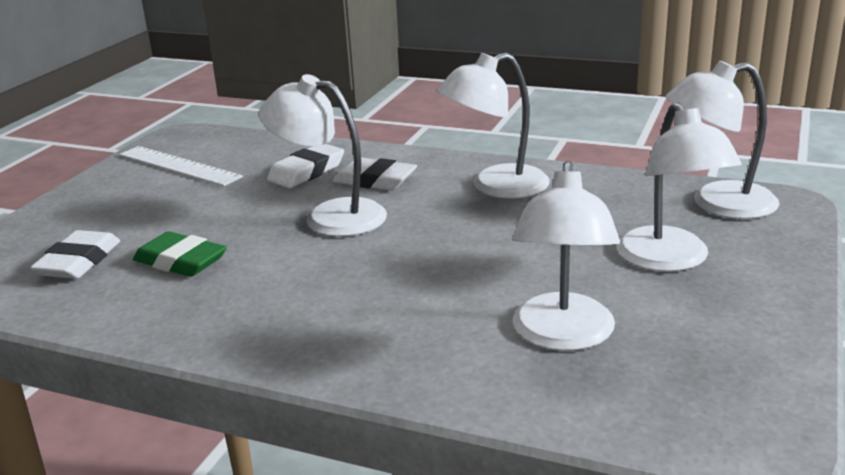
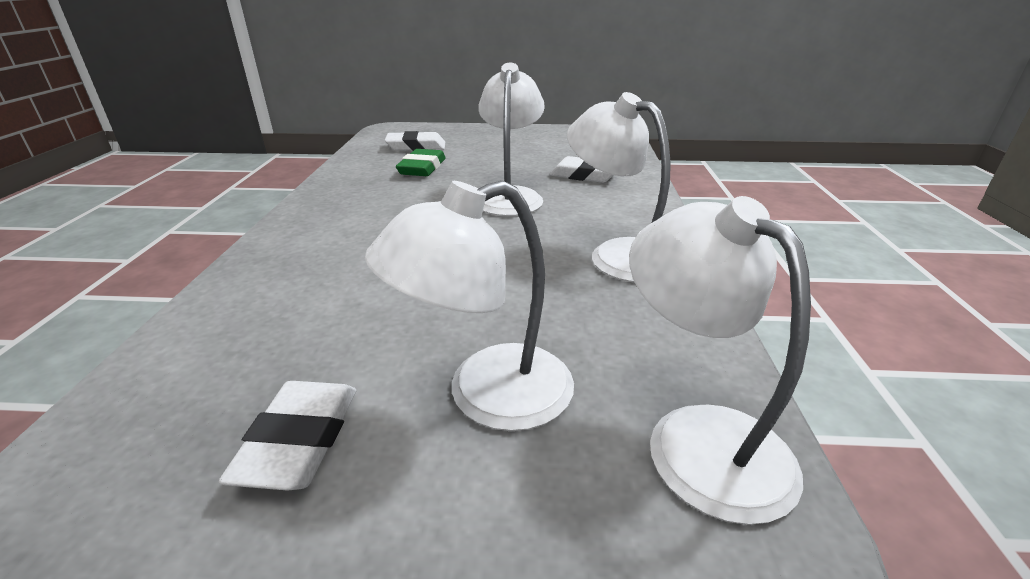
camera: 70 degrees right, 5 degrees up
white ruler [119,146,243,186] -> none
white eraser [332,157,417,191] -> white eraser moved to [219,381,356,491]
white lamp [512,161,620,351] -> none

